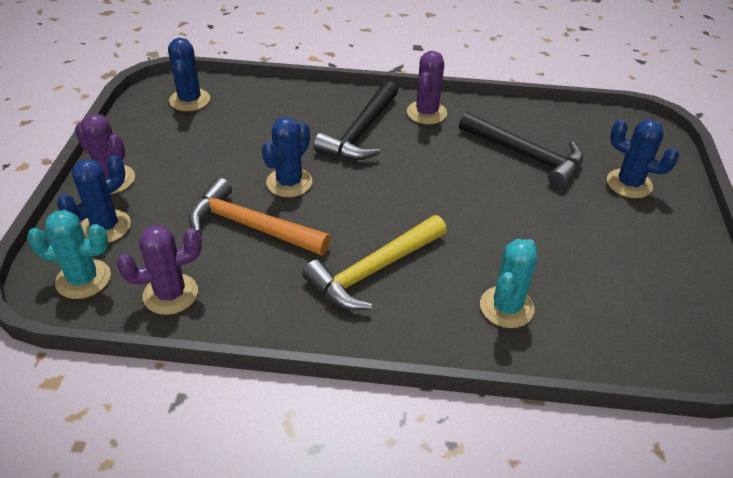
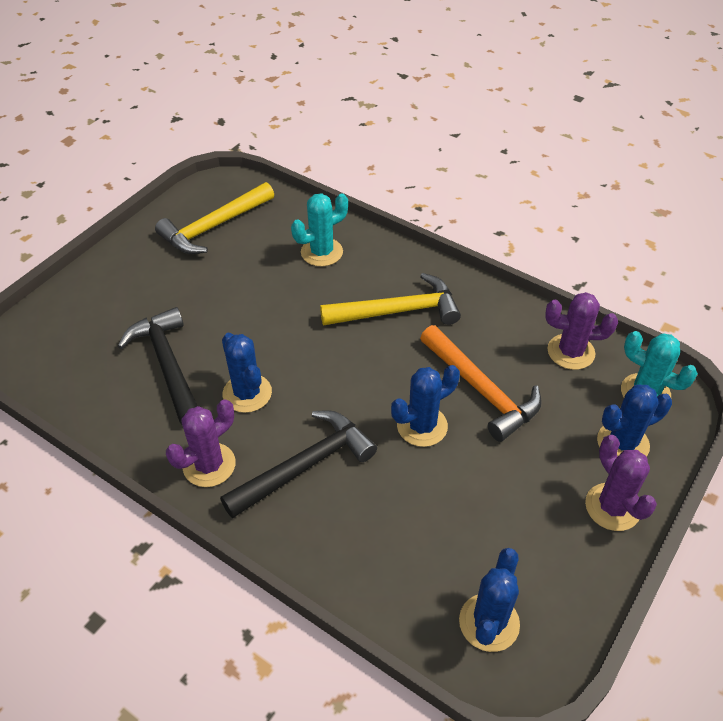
camera: 150 degrees left, 5 degrees up
blue cactus [607,119,679,198] -> blue cactus moved to [222,333,272,413]
none -> yellow hammer [155,182,274,254]

